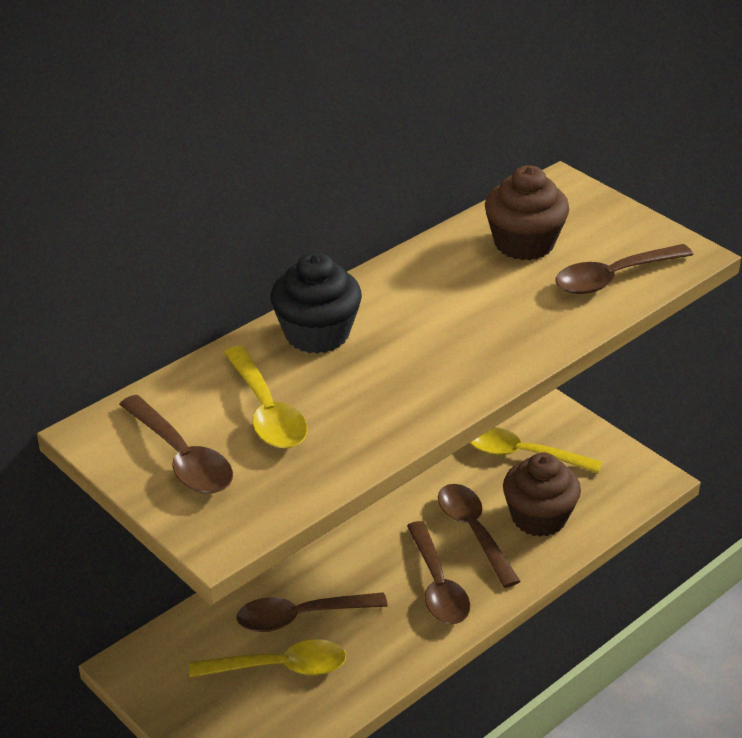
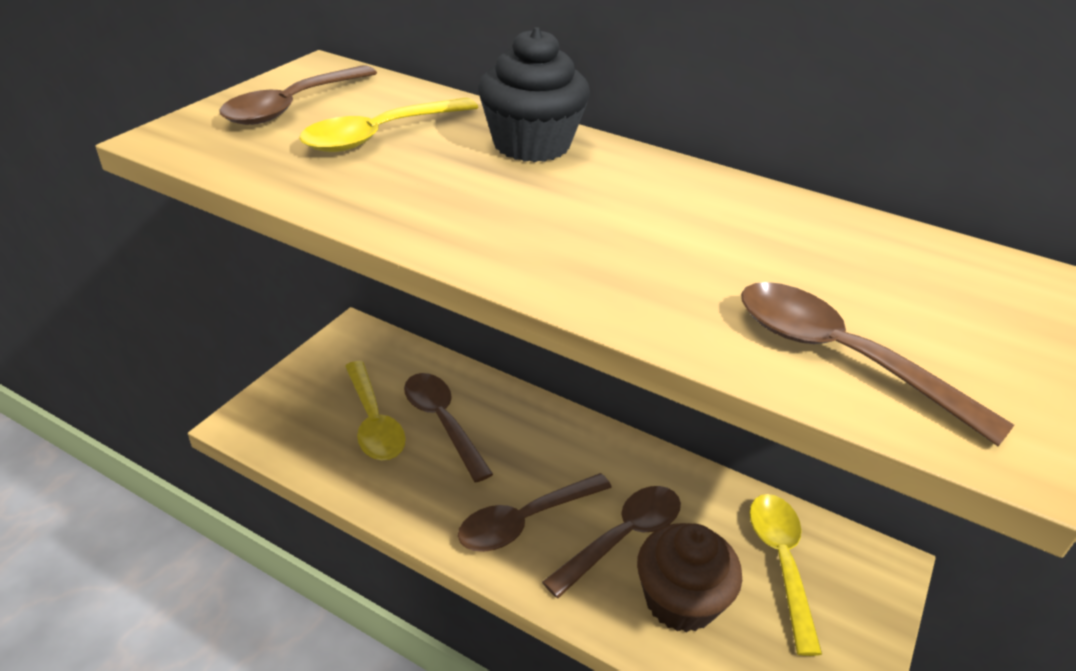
camera: 70 degrees right, 0 degrees up
brown cupcake [485,165,569,260] -> none

